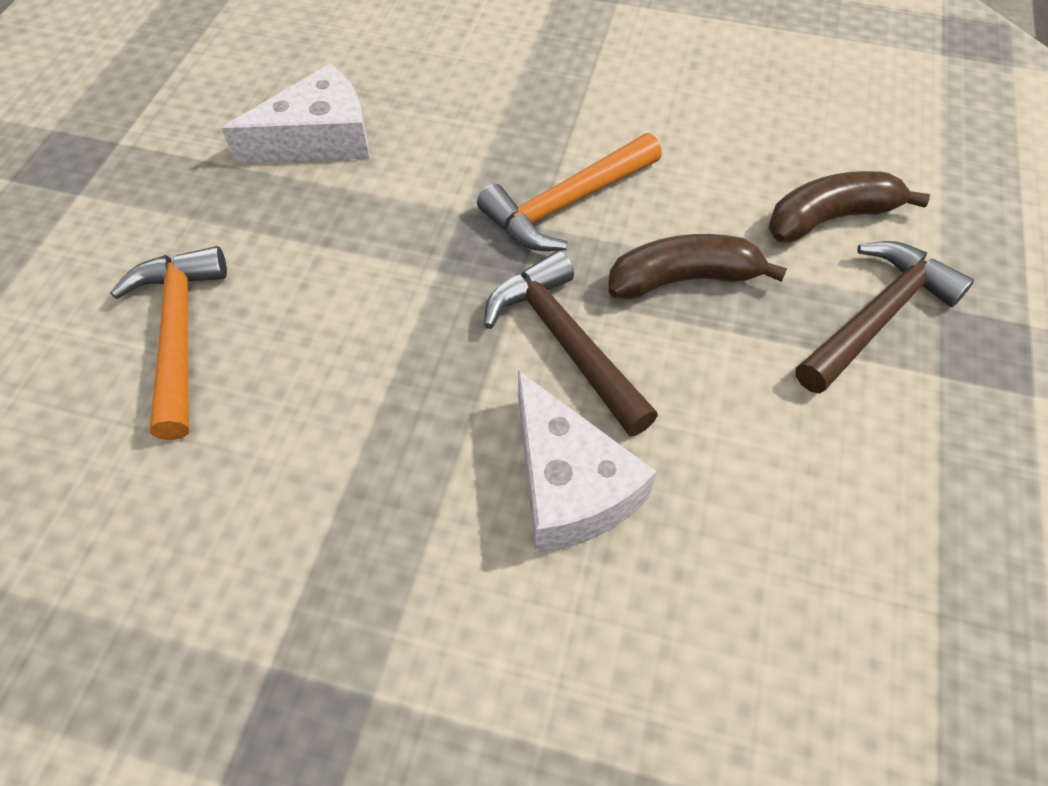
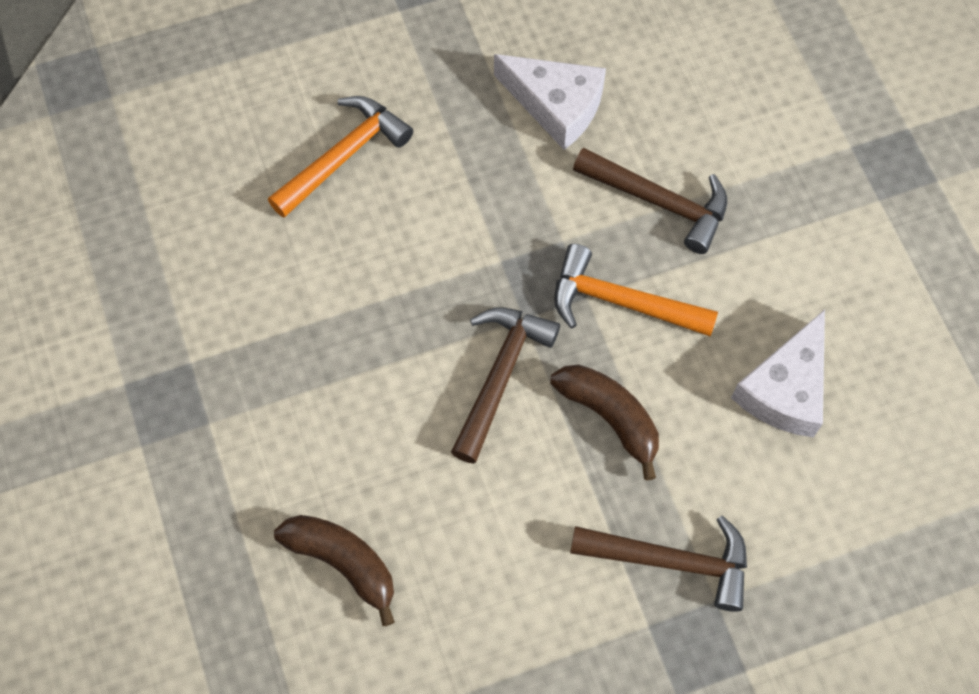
camera: 55 degrees right, 10 degrees up
white cheese [518,370,657,553] -> white cheese moved to [731,309,825,437]
brown banana [768,171,930,243] -> brown banana moved to [274,515,395,626]
none -> brown hammer [573,148,727,254]

